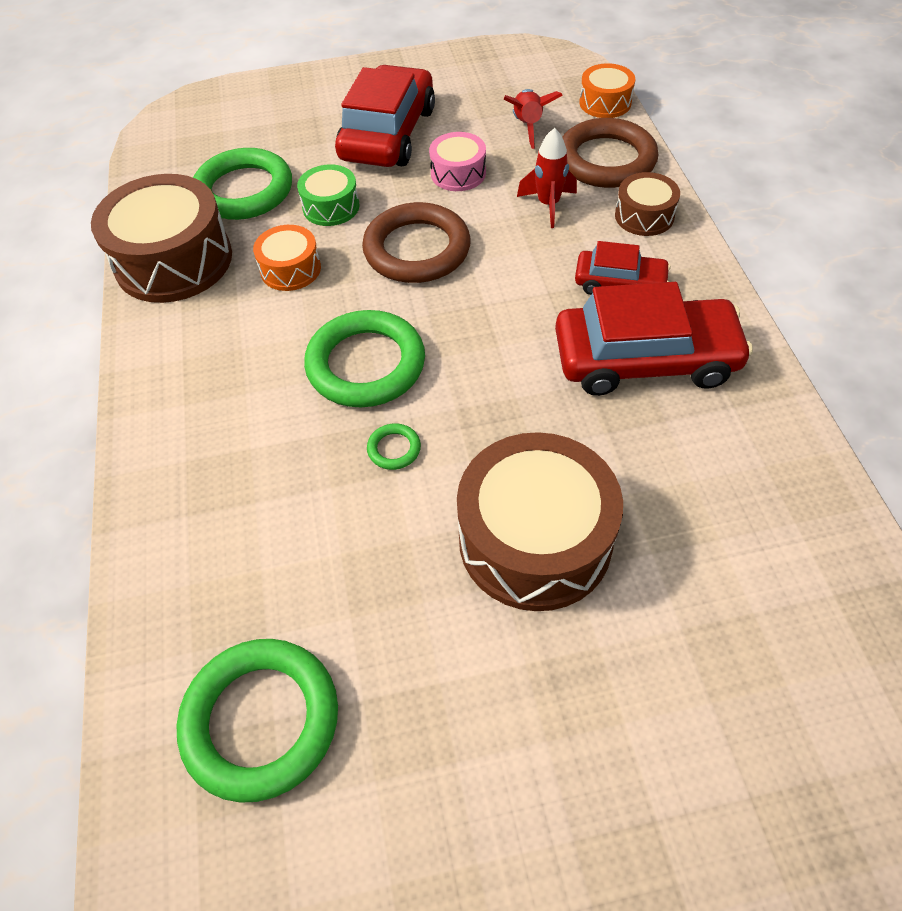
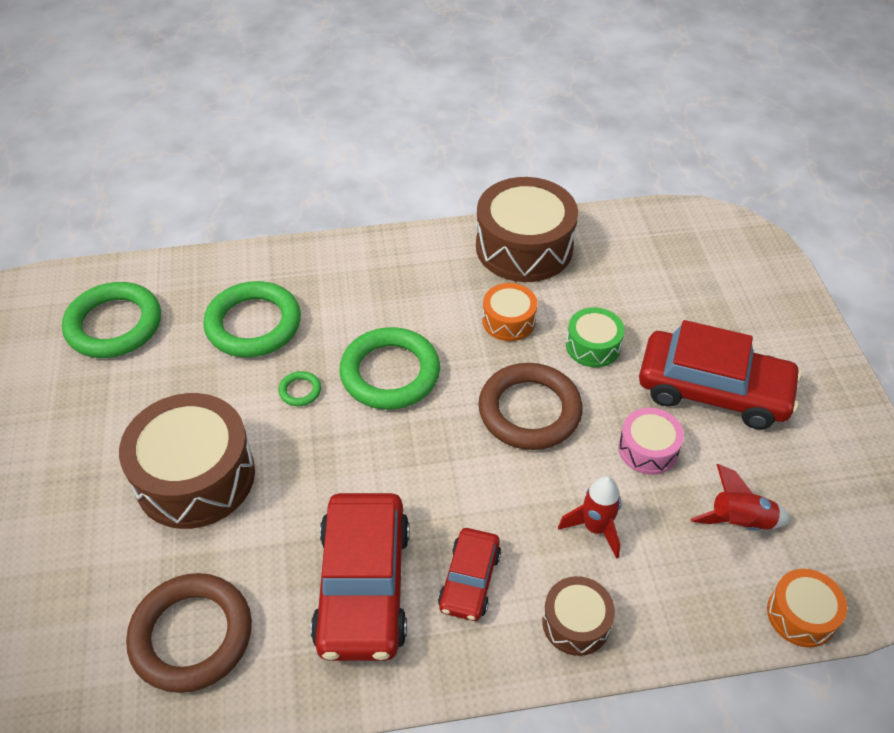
camera: 90 degrees right, 5 degrees down
green ring [193,148,292,220] -> green ring moved to [203,281,301,357]
brown ring [562,118,658,188] -> brown ring moved to [126,573,252,693]

